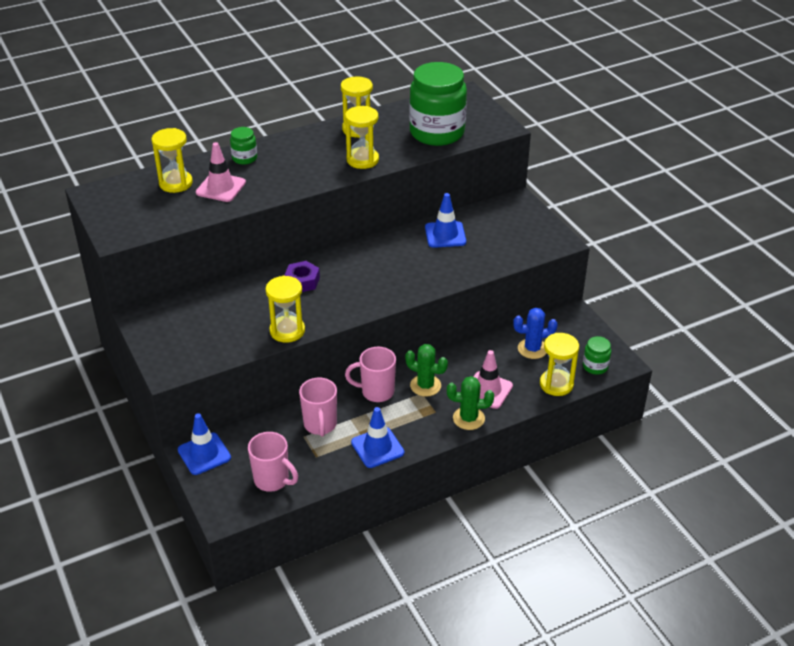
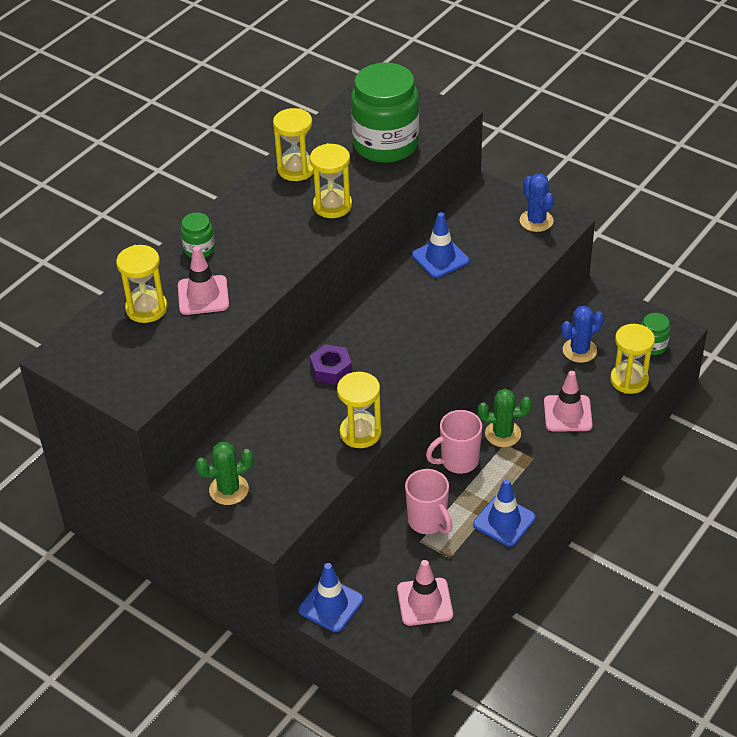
camera: 25 degrees left, 5 degrees up
pink mug [248,432,298,492] -> pink traffic cone [397,560,453,626]
green cactus [447,376,494,430] -> green cactus moved to [196,442,254,505]
none -> blue cactus [520,174,554,232]

